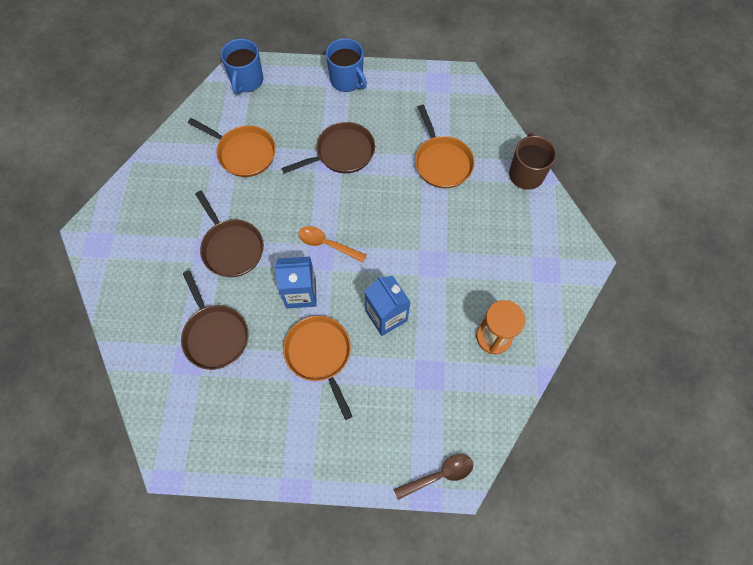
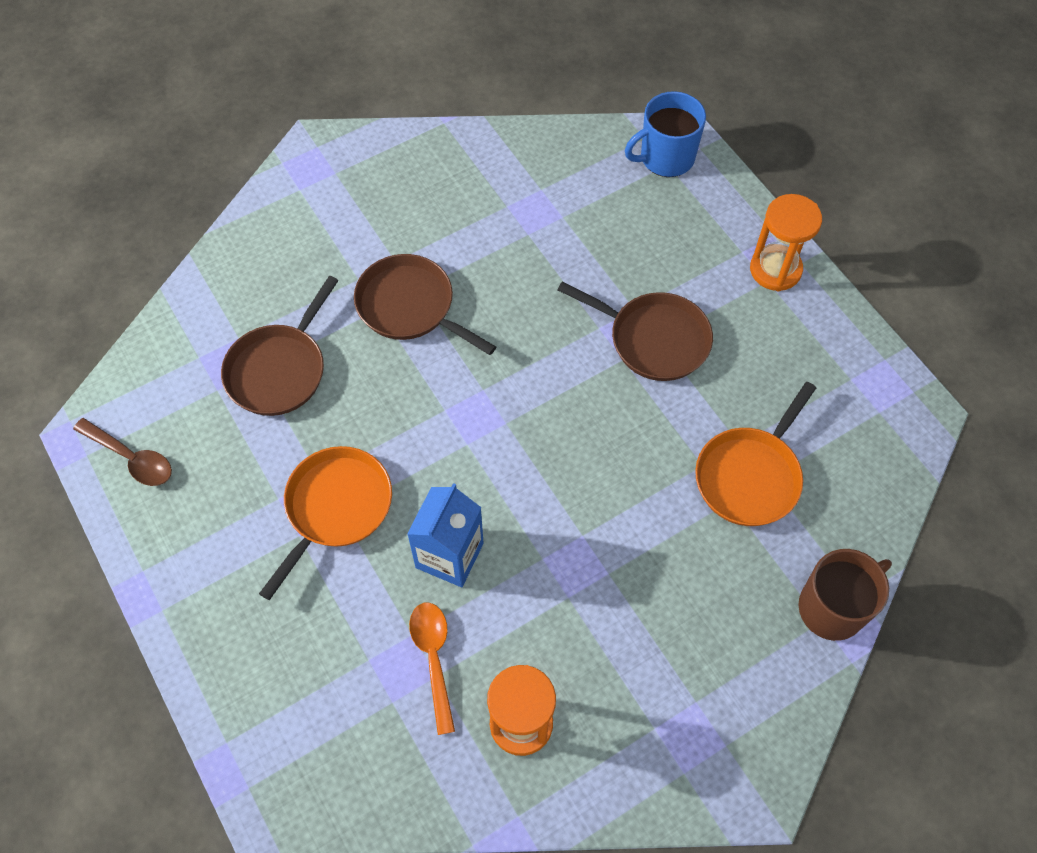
camera: 55 degrees right, 5 degrees down
orange pan [188,118,276,177] -> none
brown pan [195,191,264,277] -> brown pan turned 105 degrees clockwise [354,254,496,355]
blue carton [274,256,317,308] -> none
orange spoon [298,226,366,262] -> orange spoon moved to [409,603,455,735]
blue mug [326,38,367,92] -> orange hourglass [750,194,822,291]
brown spoon [394,454,473,500] -> brown spoon moved to [73,418,172,486]

